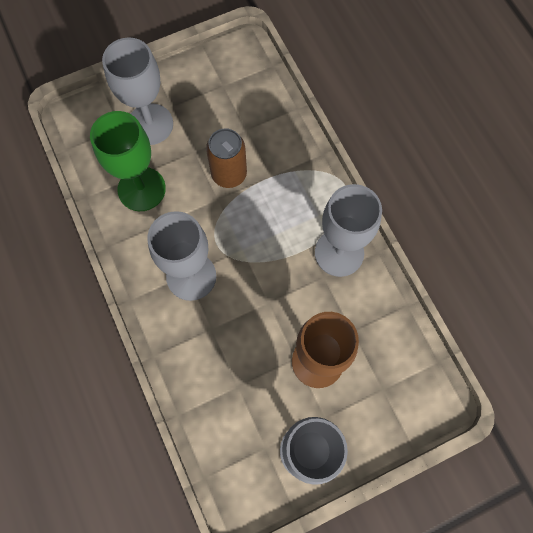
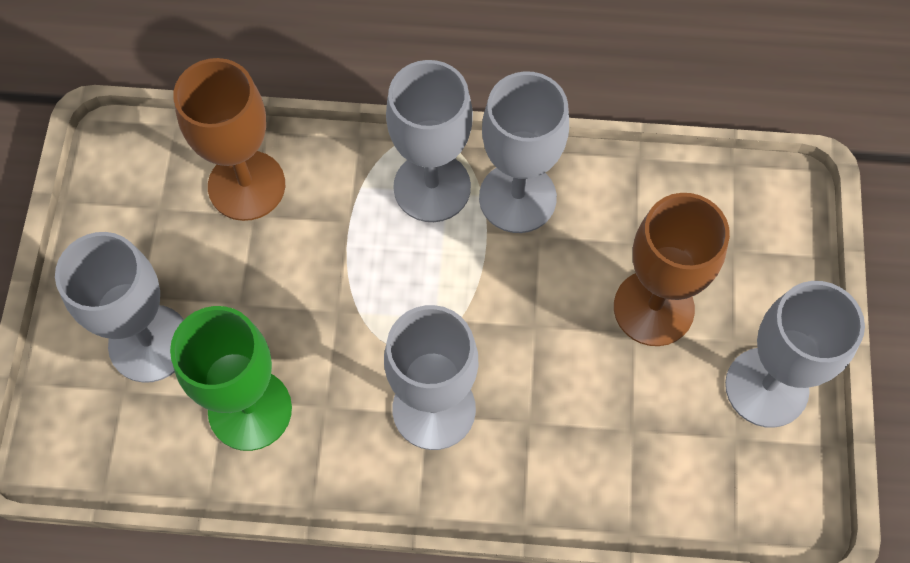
camera: 60 degrees left, 5 degrees down
brown can [206,128,247,188] -> none
none -> brown goblet [173,58,285,221]
none -> grey goblet [386,60,473,222]

